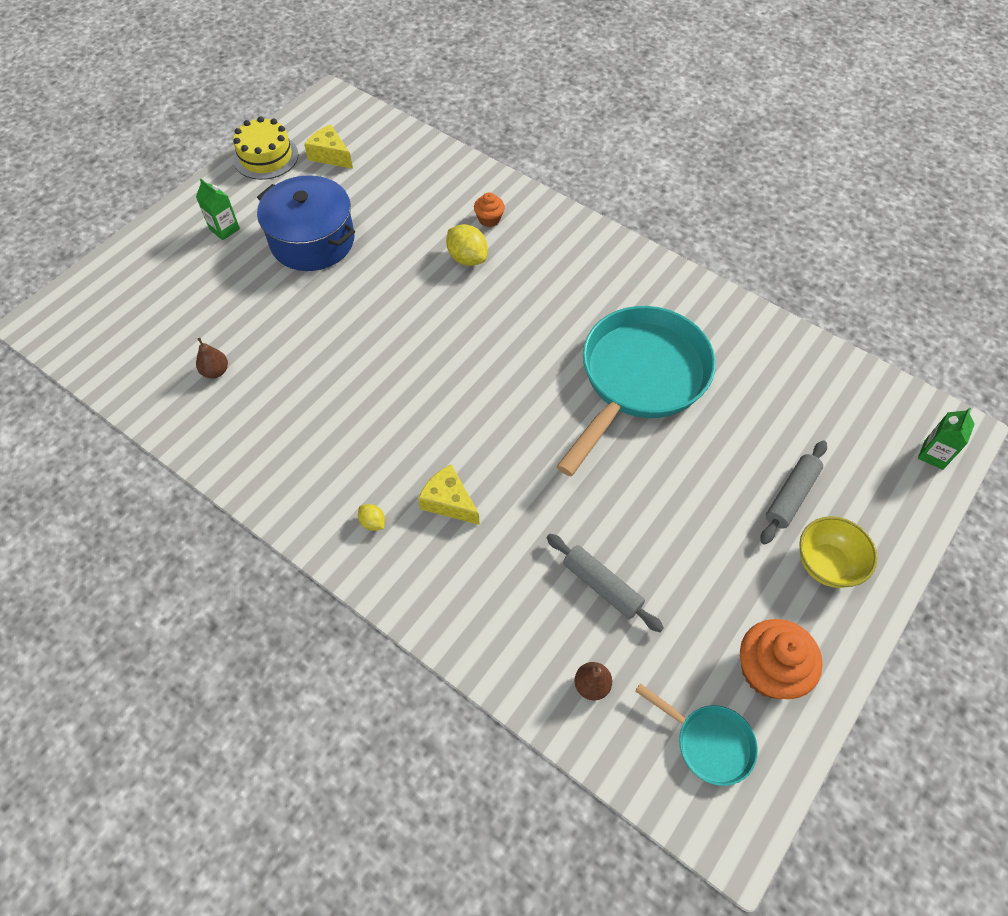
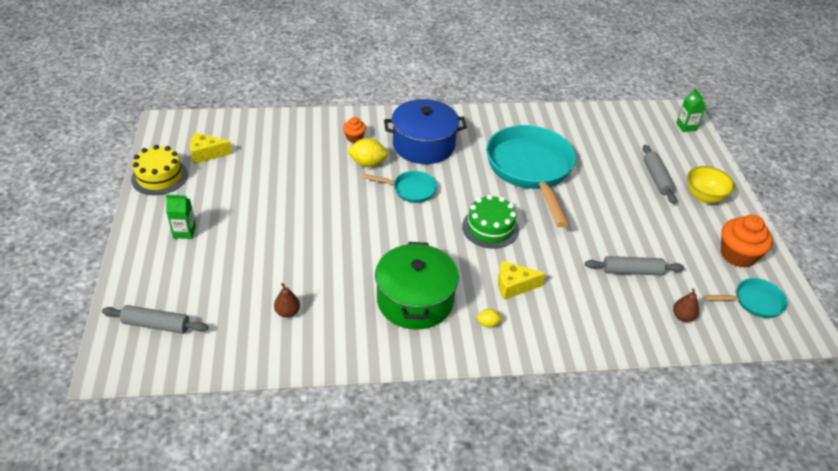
camera: 45 degrees left, 15 degrees down
blue pot [257,175,355,271] -> blue pot moved to [384,99,467,164]
none -> grey rolling pin [102,305,208,334]
none -> turquoise pan [363,171,437,203]
none -> green pot [375,242,459,329]
none -> green cake [462,195,519,249]

